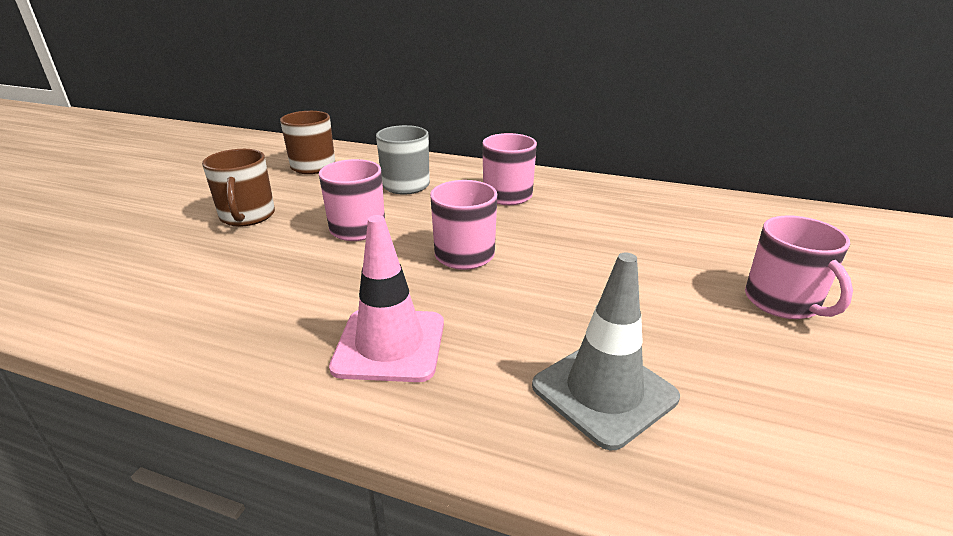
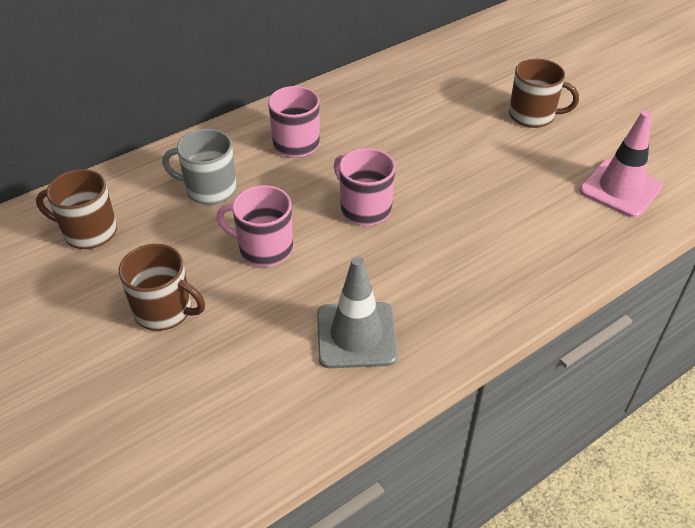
camera: 55 degrees left, 15 degrees up
pink traffic cone [329,215,444,382] -> pink traffic cone moved to [579,111,663,218]
grey traffic cone [532,253,680,450] -> grey traffic cone moved to [317,257,398,368]
pink mug [745,216,853,319] -> brown mug [509,59,579,128]

